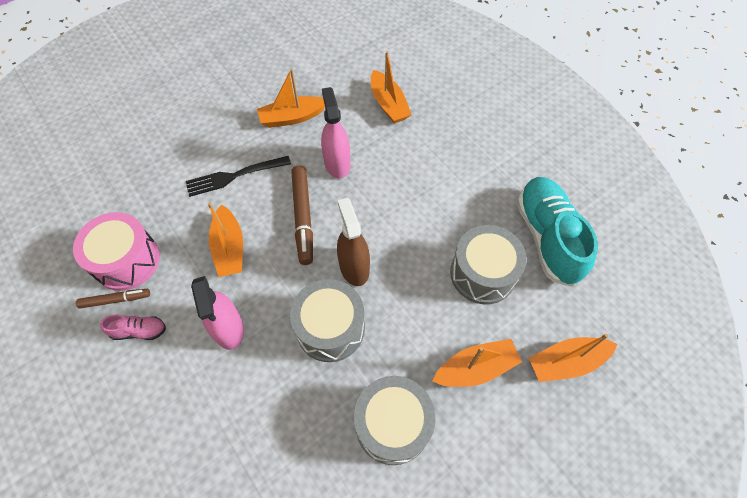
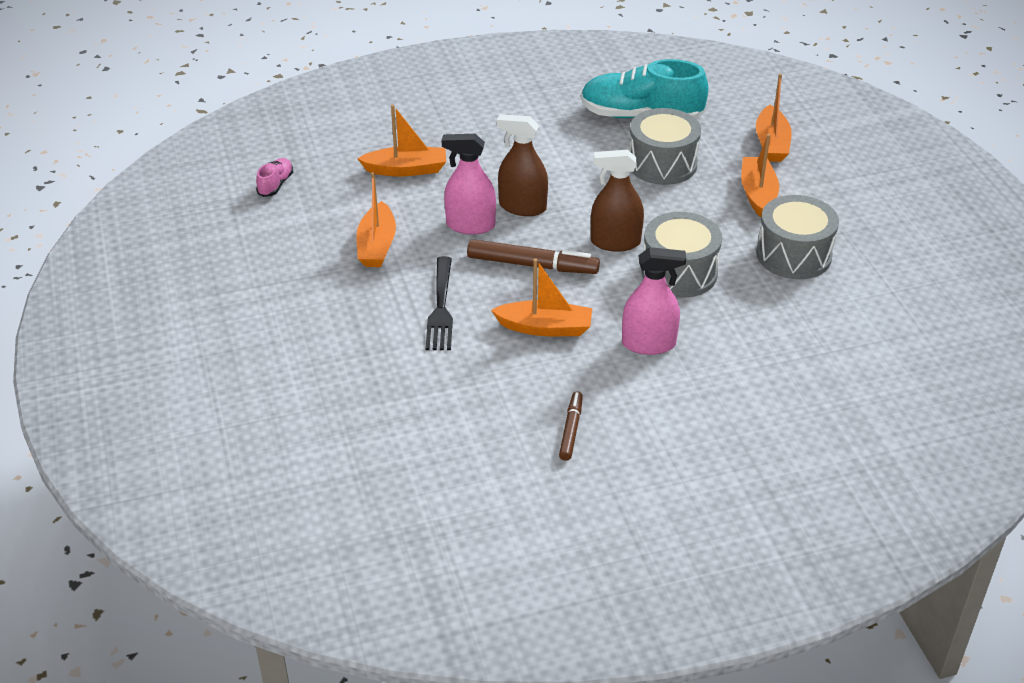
camera: 70 degrees left, 20 degrees down
pink drum [73,212,160,291] -> none
pink shoe [100,315,166,340] -> pink shoe moved to [256,158,293,197]
none -> brown spray bottle [497,114,548,216]

